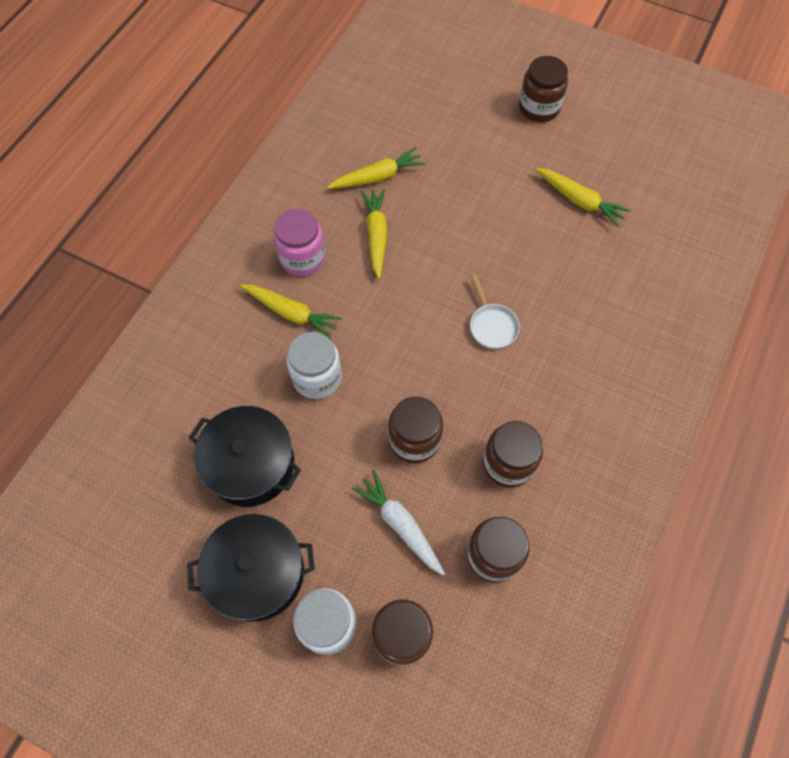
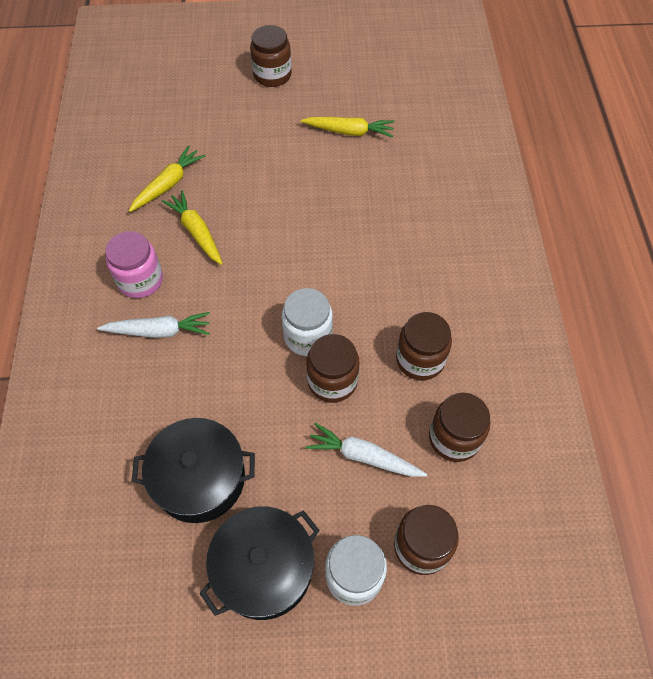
camera: 30 degrees left, 5 degrees down
yellow carrot [240,284,342,339] -> white carrot [97,312,210,338]
white jar [287,332,342,399] -> white jar moved to [282,288,333,356]
white pan [470,274,520,349] -> none

